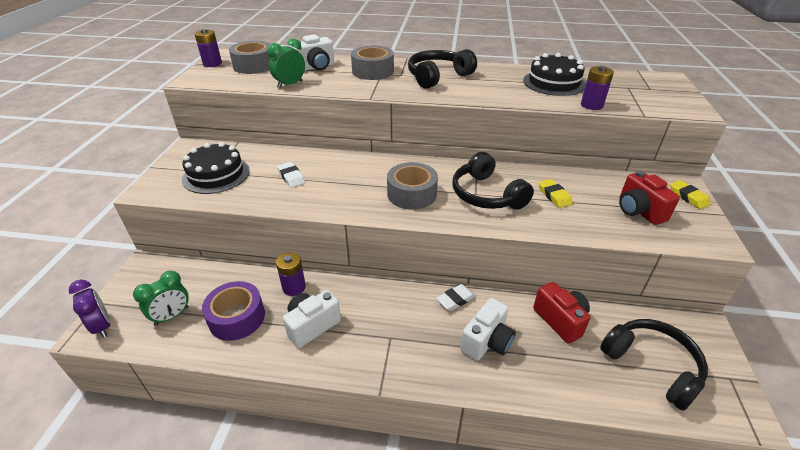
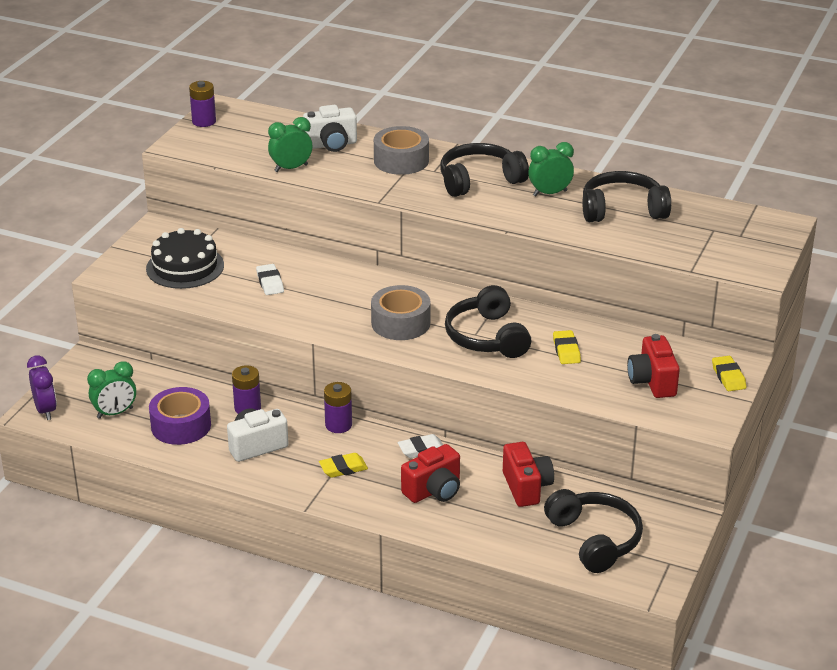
camera: 15 degrees right, 5 degrees down
grey tape [229,41,270,74] -> none
white camera [460,298,516,361] -> red camera [401,444,460,503]
black cake [523,53,586,96] -> black headphones [582,171,671,222]
purple battery [581,66,614,110] -> purple battery moved to [324,382,352,433]
none -> yellow eraser [319,453,368,478]
none -> green clock [528,142,574,196]

